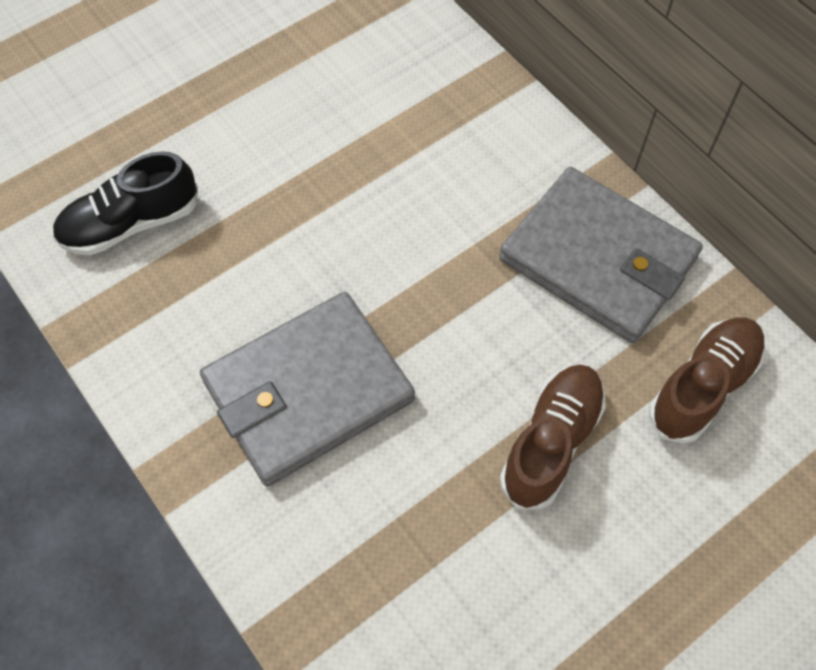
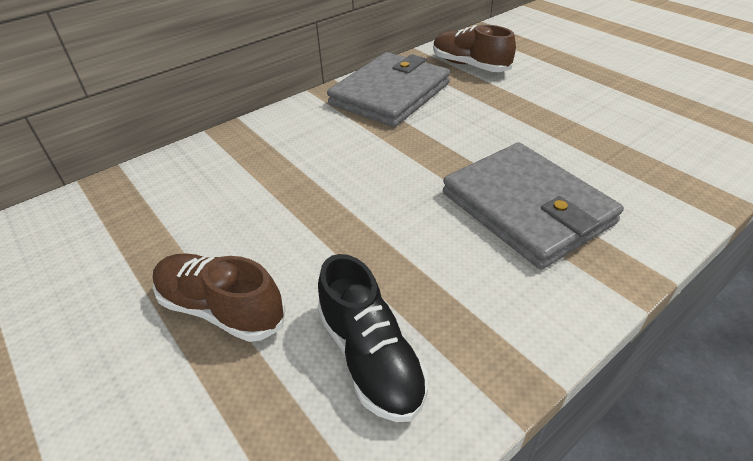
camera: 90 degrees left, 20 degrees down
brown shoe [500,365,606,510] -> brown shoe moved to [153,253,286,342]

